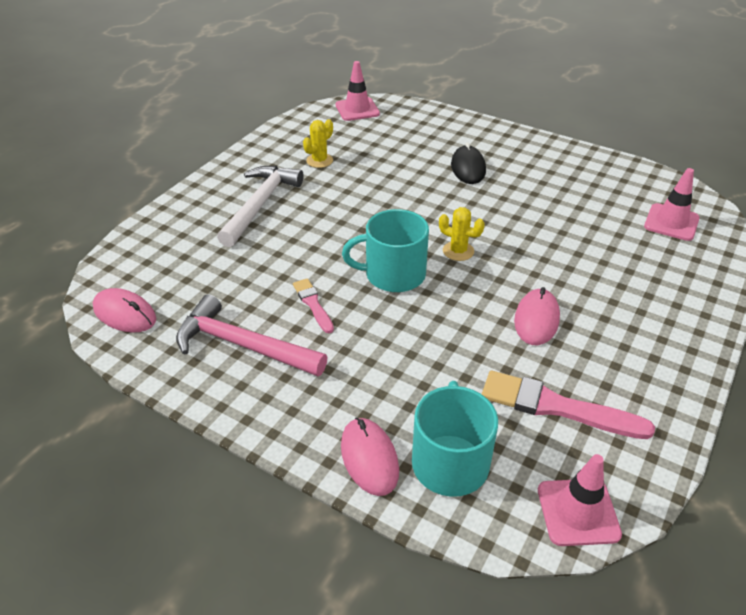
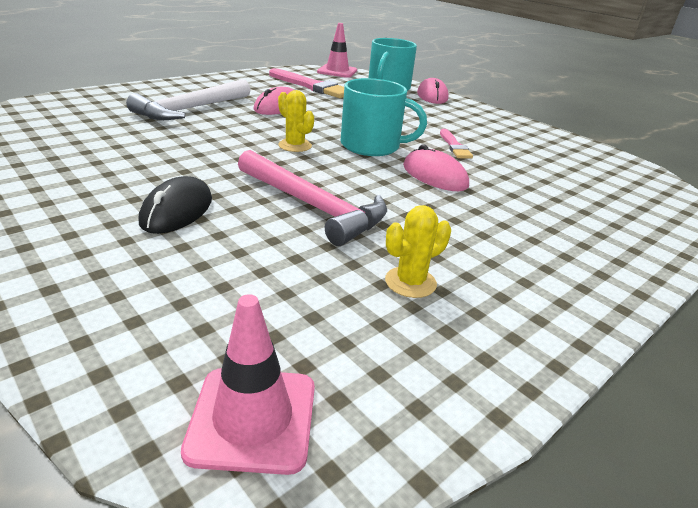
camera: 165 degrees left, 10 degrees down
pink mouse [93,288,156,333] -> pink mouse moved to [403,144,469,191]
pink hammer [176,294,328,376] -> pink hammer moved to [238,150,387,246]
white hammer [217,166,304,247] -> white hammer moved to [126,79,250,120]
pink traffic cone [644,168,700,241] -> none

